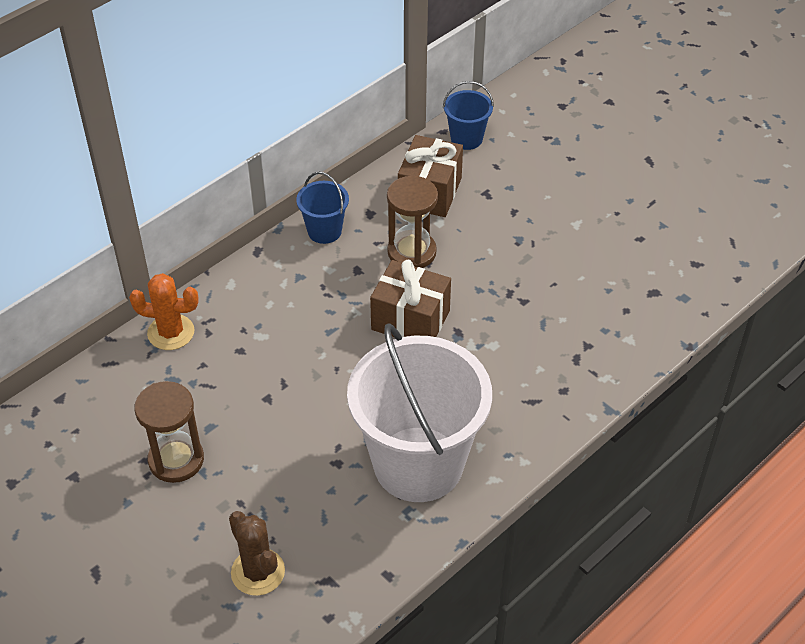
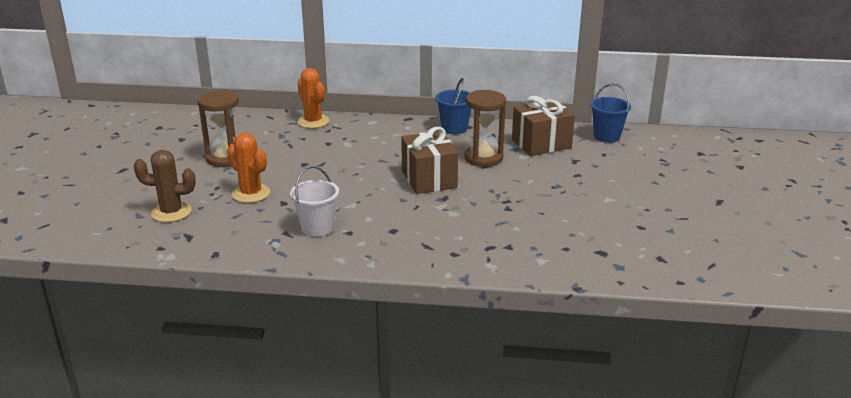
camera: 50 degrees right, 20 degrees down
brown cactus [229,511,285,596] -> brown cactus turned 75 degrees clockwise [134,150,196,222]
white bucket [347,324,492,502] -> white bucket [290,166,339,237], size x0.44
none -> orange cactus [227,133,270,203]

